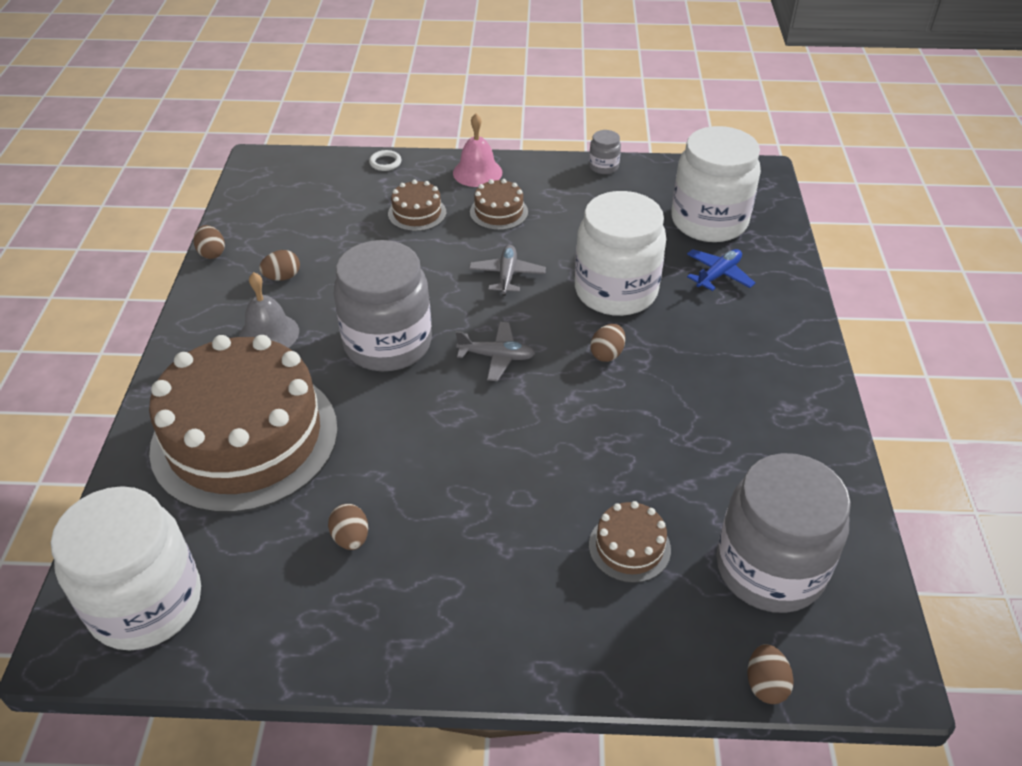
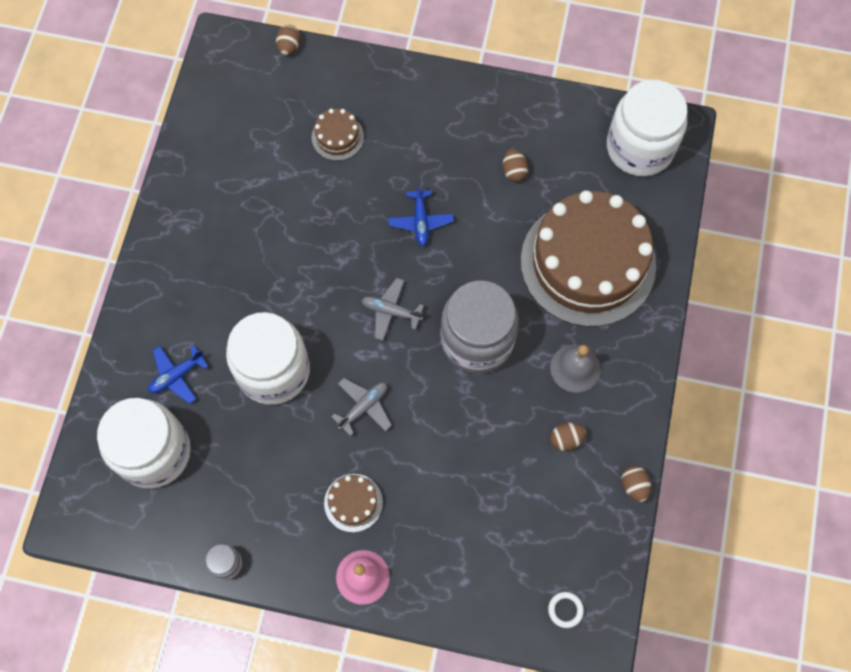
camera: 170 degrees left, 25 degrees up
white ring [369,150,401,171] -> white ring moved to [548,592,584,628]
brown cake [388,180,446,231] -> none
grey plane [469,245,546,296] -> grey plane turned 150 degrees counterclockwise [331,378,392,436]
brown egg [590,324,625,362] -> none
grey jar [716,453,851,613] -> none
none -> blue plane [388,183,454,246]

